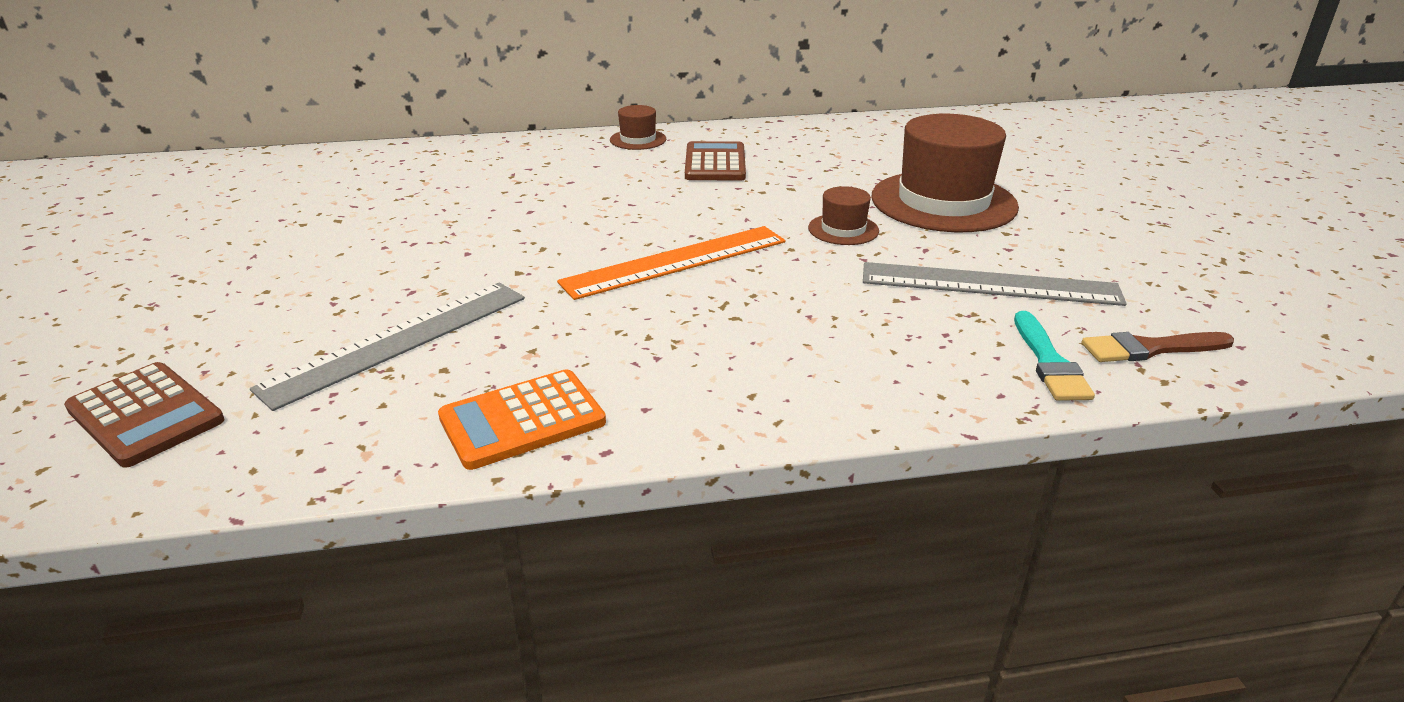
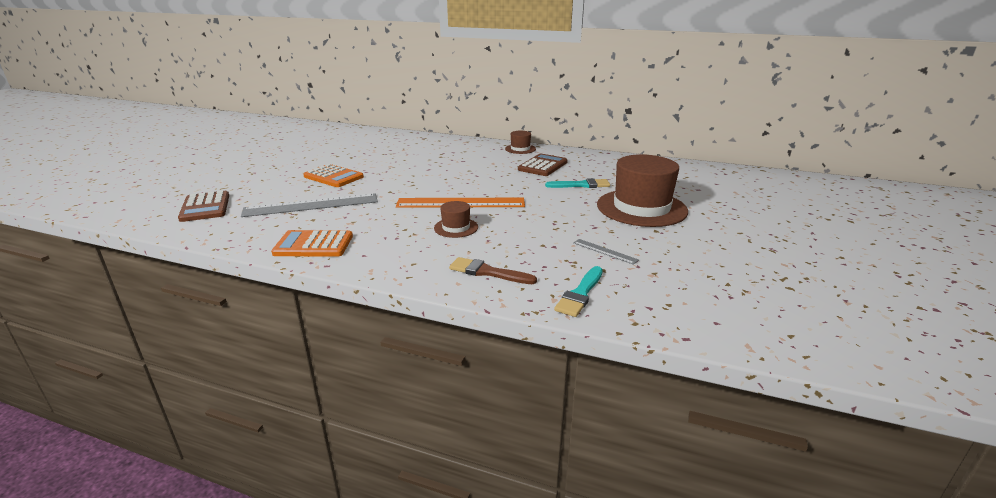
camera: 30 degrees right, 5 degrees down
brown hat [808,186,879,245] -> brown hat moved to [434,201,478,238]
grey ruler [863,262,1127,306] -> grey ruler [573,239,639,265], size x0.45
brown brush [1082,332,1234,362] -> brown brush moved to [449,257,537,284]
none -> orange calculator [304,164,364,187]
none -> turquoise brush [545,178,610,188]

